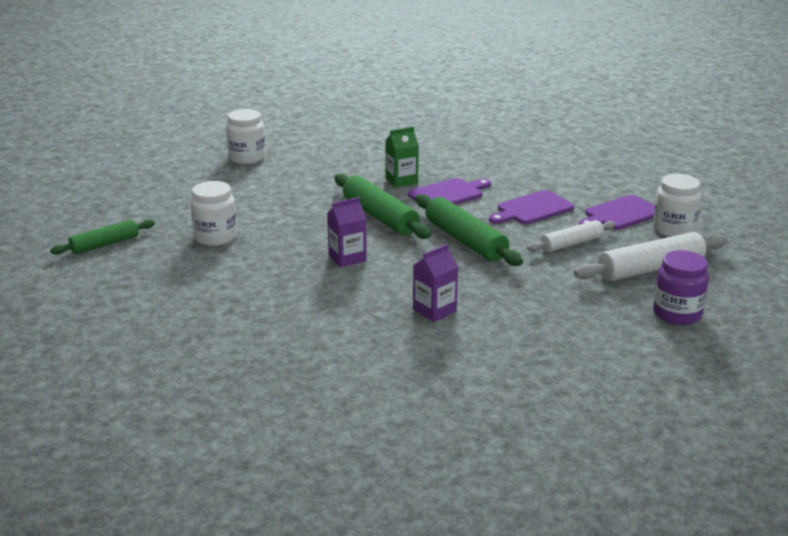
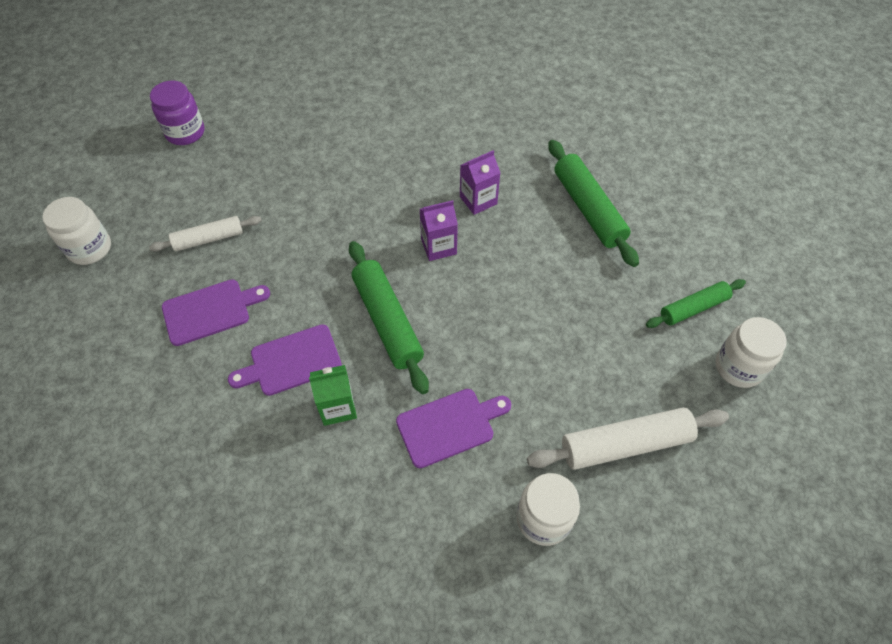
camera: 170 degrees left, 30 degrees up
white jar [190,181,237,246] -> white jar moved to [716,317,787,388]
purple carton [413,244,458,322] -> purple carton moved to [460,150,500,215]
green rolling pin [416,194,523,266] -> green rolling pin moved to [548,140,639,267]
white rolling pin [574,232,727,281] -> white rolling pin moved to [527,407,729,470]
purple cutting board [579,195,655,230] -> purple cutting board moved to [396,389,511,468]

